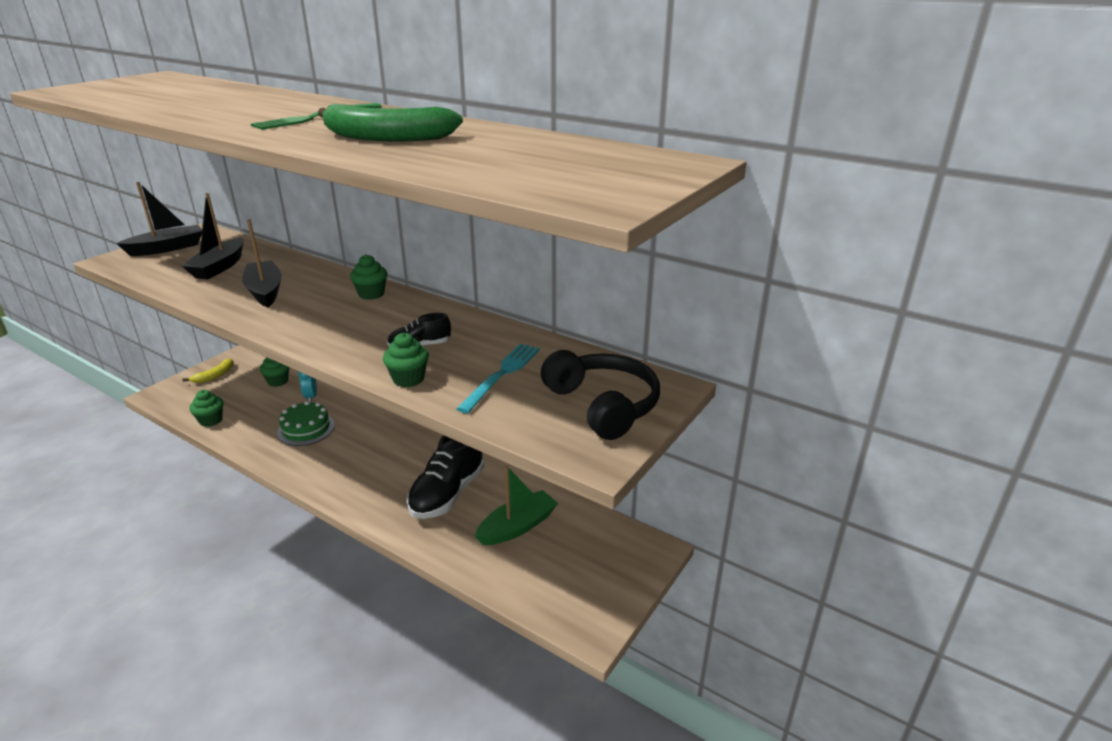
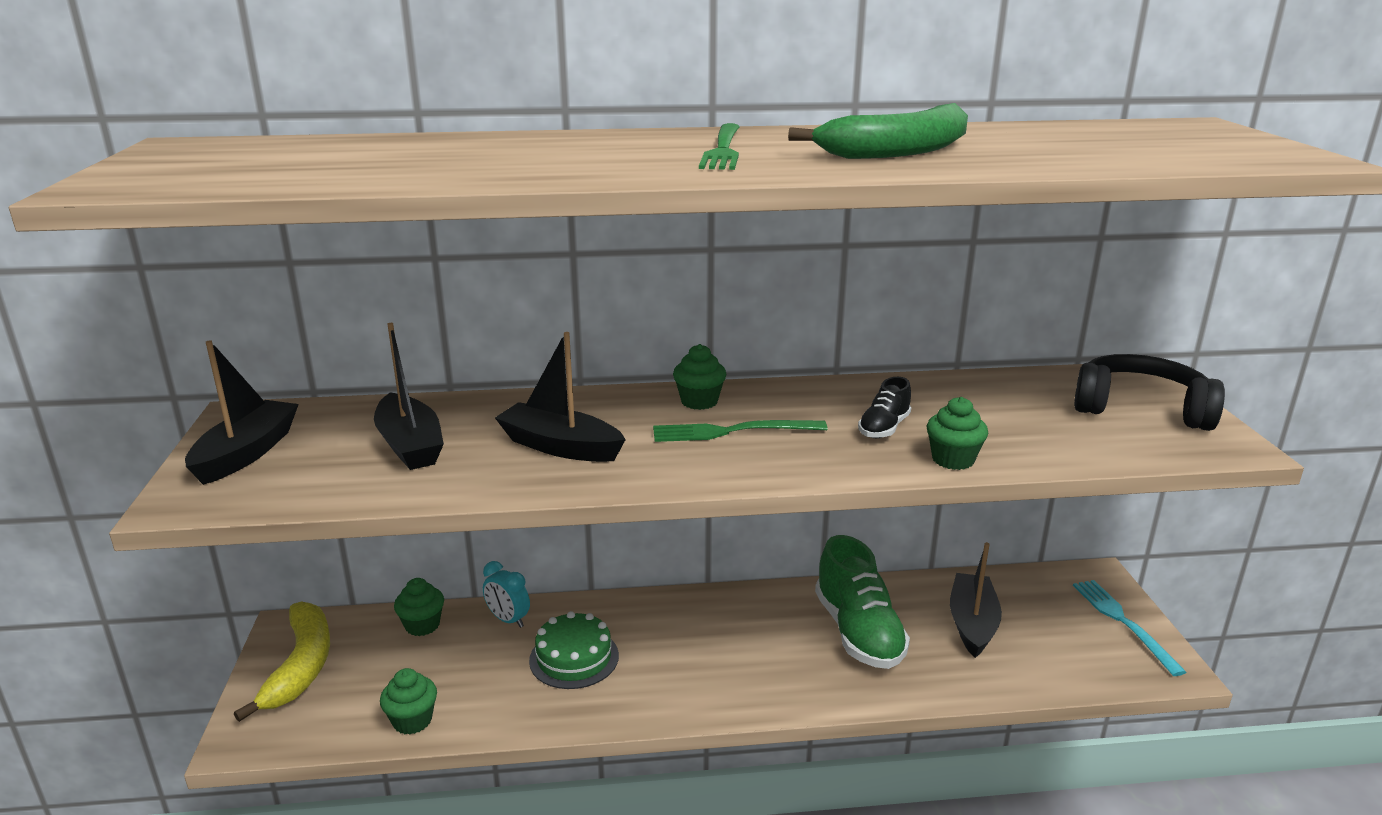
camera: 40 degrees left, 5 degrees down
yellow banana [182,358,233,383] -> yellow banana [234,602,330,722], size x1.76
black shoe [407,435,484,519] -> green shoe [815,535,910,669]
turquoise fork [456,344,540,413] -> turquoise fork moved to [1073,580,1187,676]
green boat [475,465,558,545] -> black boat [950,542,1002,658]
none -> green fork [653,420,828,442]

